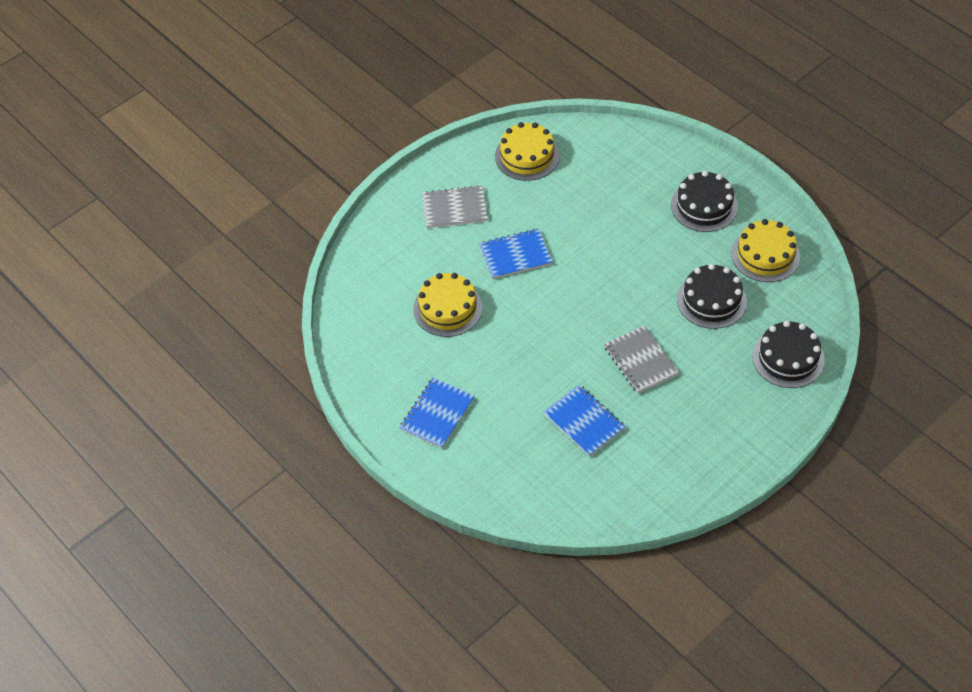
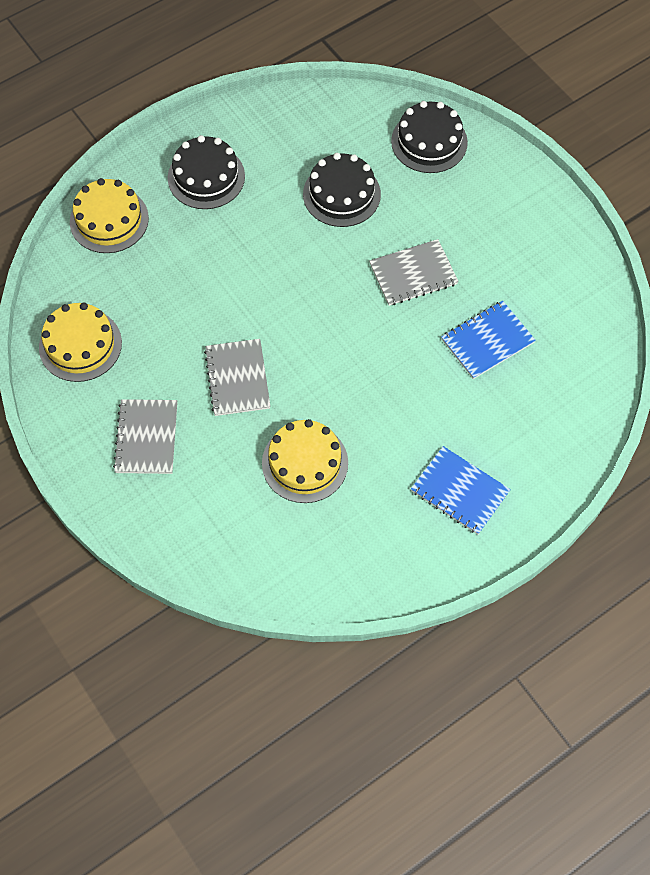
camera: 85 degrees left, 10 degrees up
blue notebook [479,229,552,279] -> grey notebook [204,339,271,416]
yellow cake [731,219,800,282] -> yellow cake moved to [70,178,149,253]

